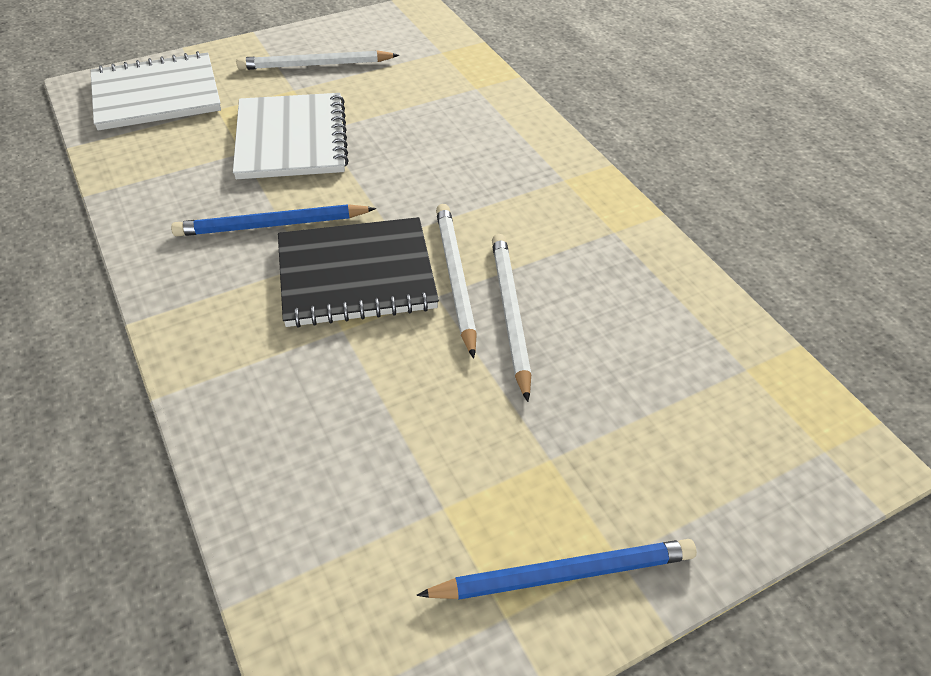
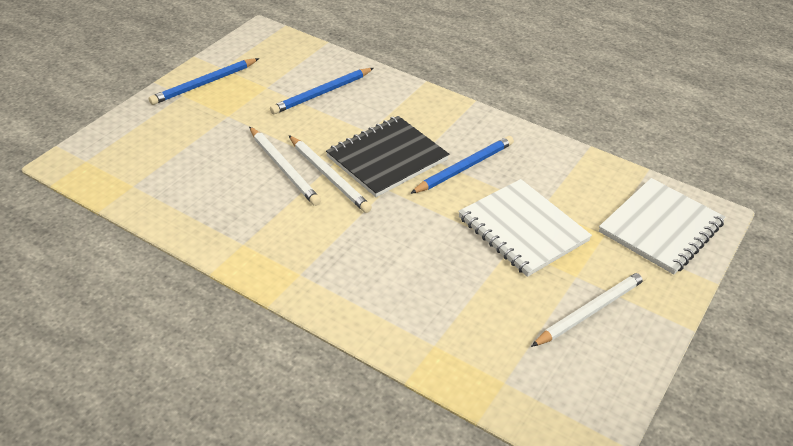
camera: 150 degrees right, 5 degrees down
none -> blue pencil [270,68,374,114]

